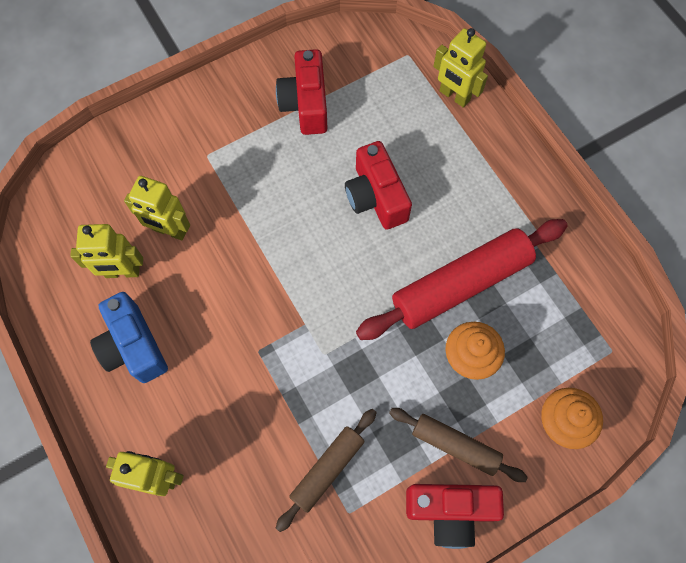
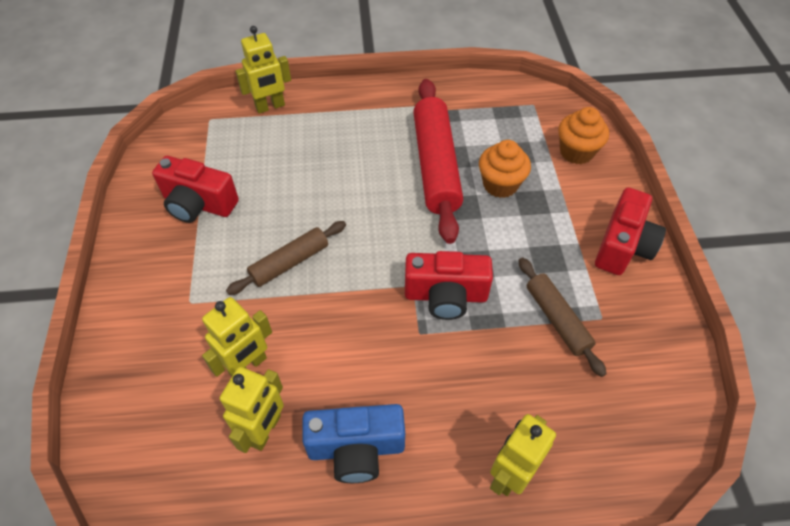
camera: 65 degrees left, 15 degrees down
red camera [345,141,412,230] -> red camera moved to [405,251,493,320]
brown rolling pin [389,408,528,482] -> brown rolling pin moved to [226,221,346,295]

